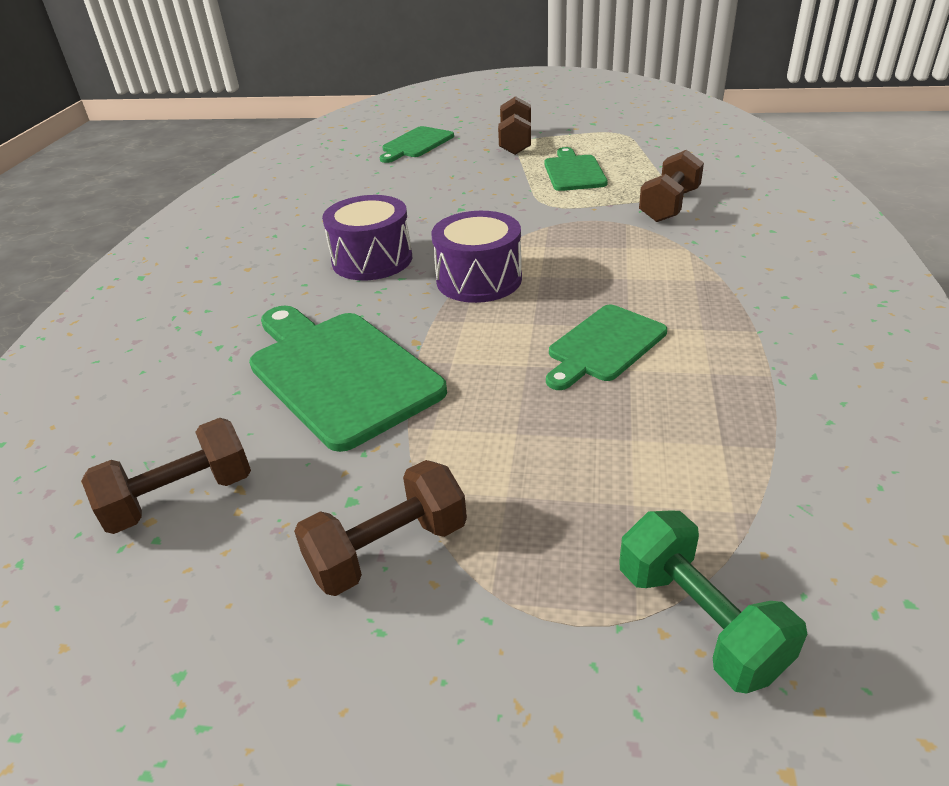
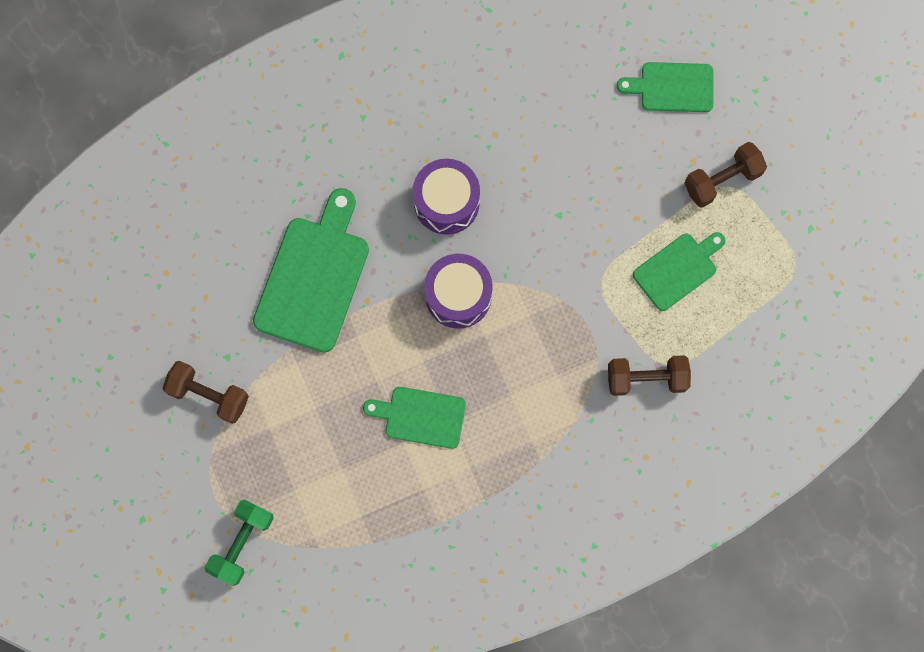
camera: 55 degrees right, 40 degrees up
brown dumbbell [81,418,251,534] -> none

